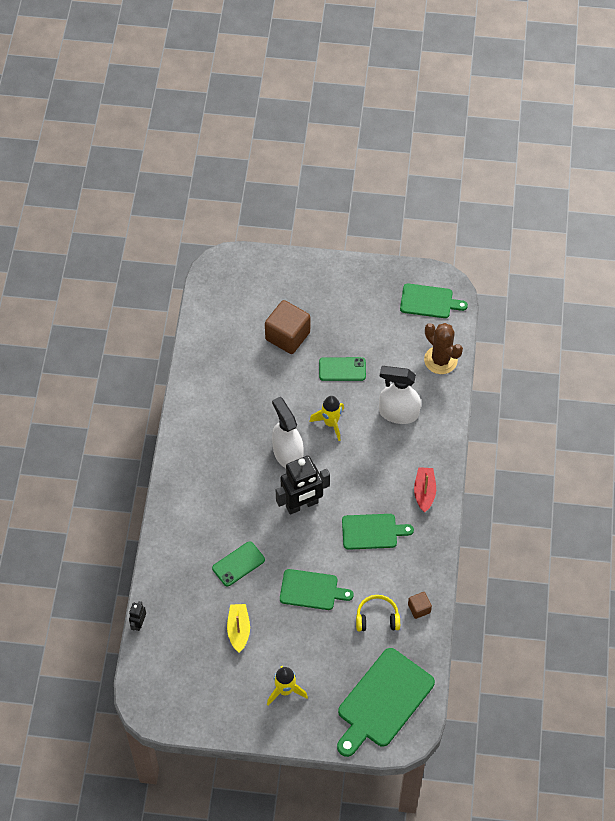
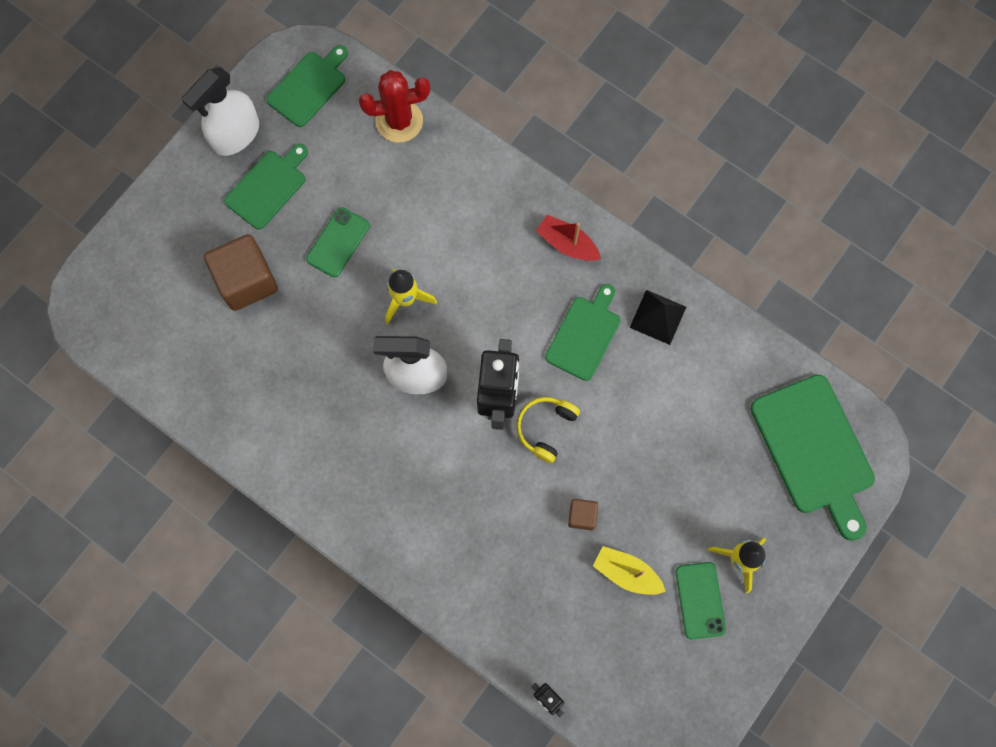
camera: 60 degrees left, 15 degrees up
green phone [212,541,265,586] -> green phone moved to [675,562,726,639]
green cutting board [280,569,354,610] -> green cutting board moved to [224,144,308,229]
yellow headphones [356,595,400,631] -> yellow headphones moved to [516,397,580,463]
white spray bottle [379,366,421,424] -> white spray bottle moved to [182,67,259,156]
brown cube [408,592,432,619] -> brown cube moved to [568,499,598,530]
brown cactus [424,323,463,374] -> red cactus [359,70,430,143]
none -> black pyramid [630,290,686,345]

